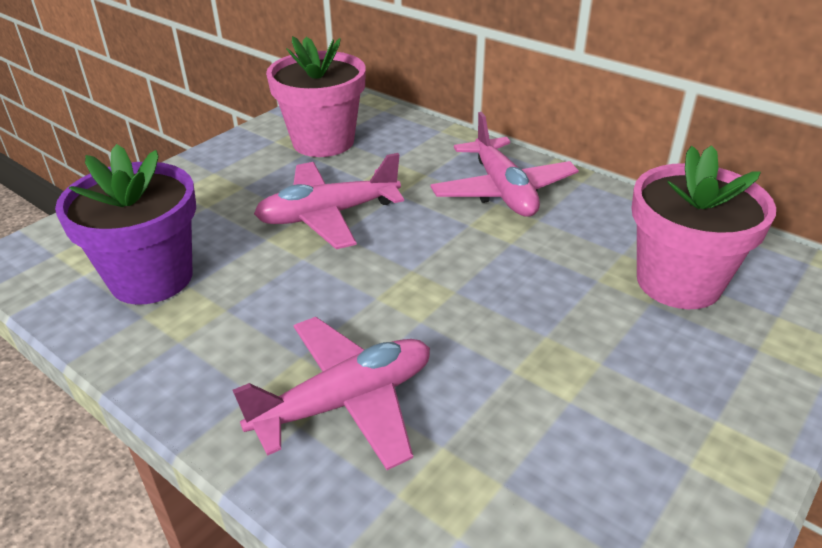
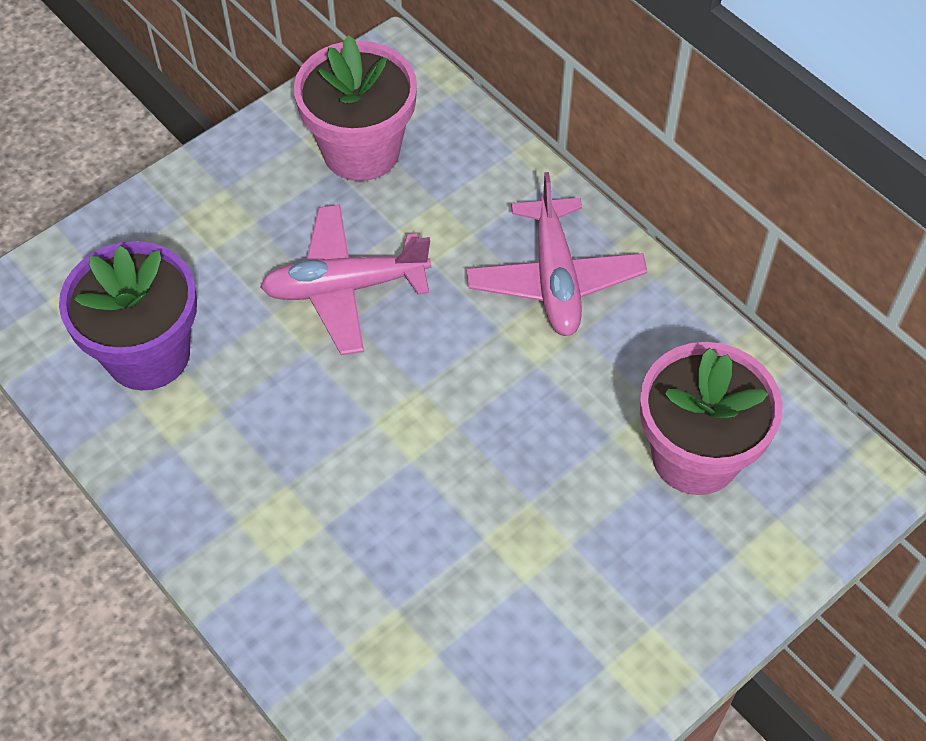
camera: 10 degrees right, 20 degrees up
pink plane [233,317,430,470] -> none

